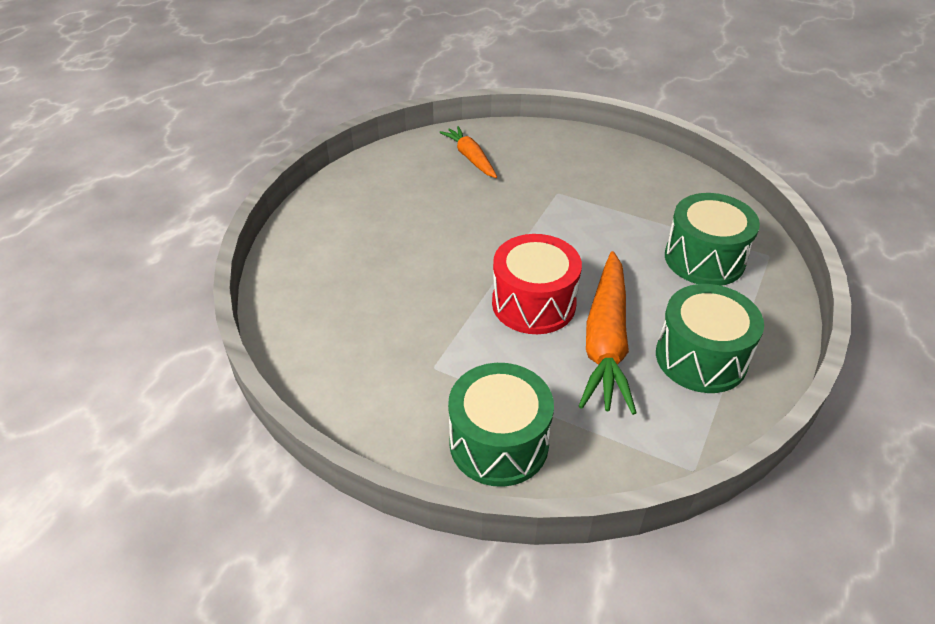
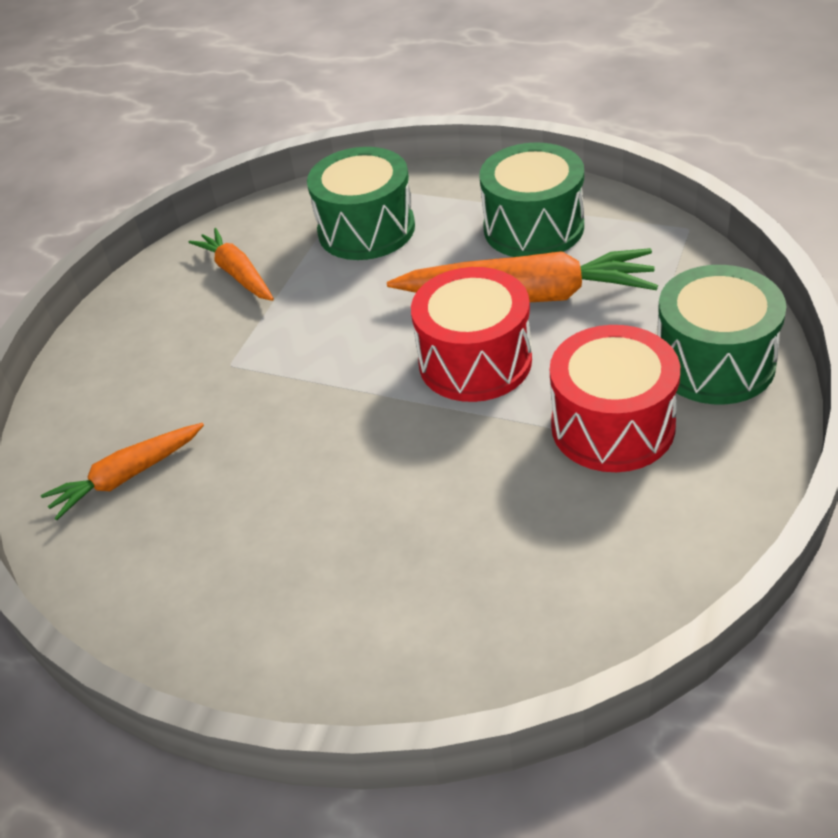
camera: 90 degrees left, 0 degrees up
none -> orange carrot [188,228,274,301]
none -> red drum [550,325,680,472]

